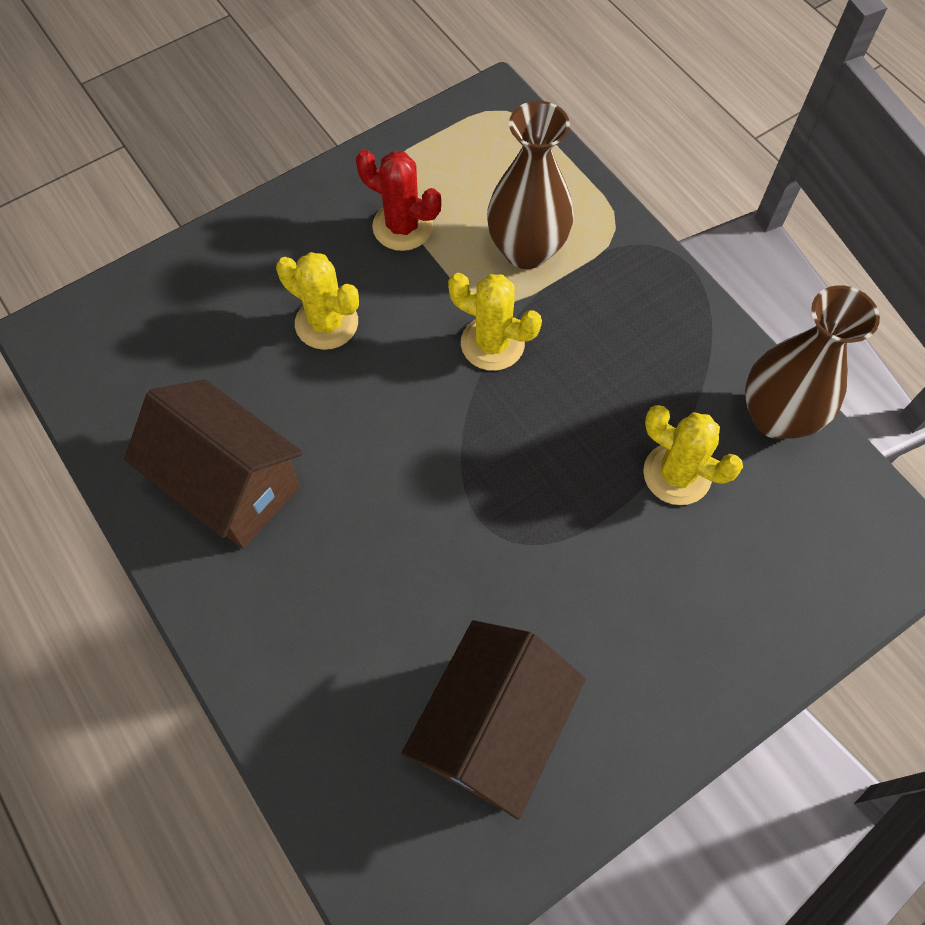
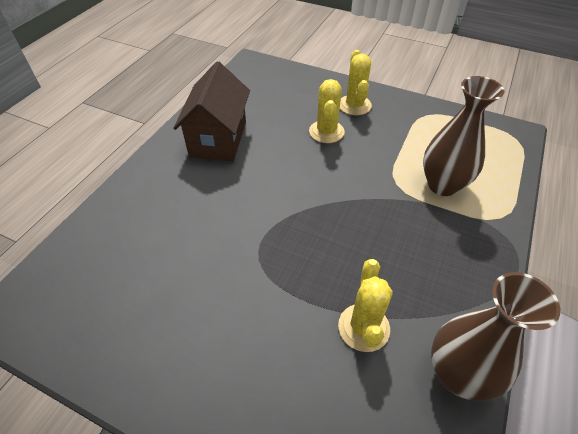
camera: 60 degrees right, 15 degrees down
red cactus [356,150,441,251] -> none
brown house [401,620,586,820] -> none
yellow cactus [448,273,542,371] -> yellow cactus moved to [340,50,372,115]

